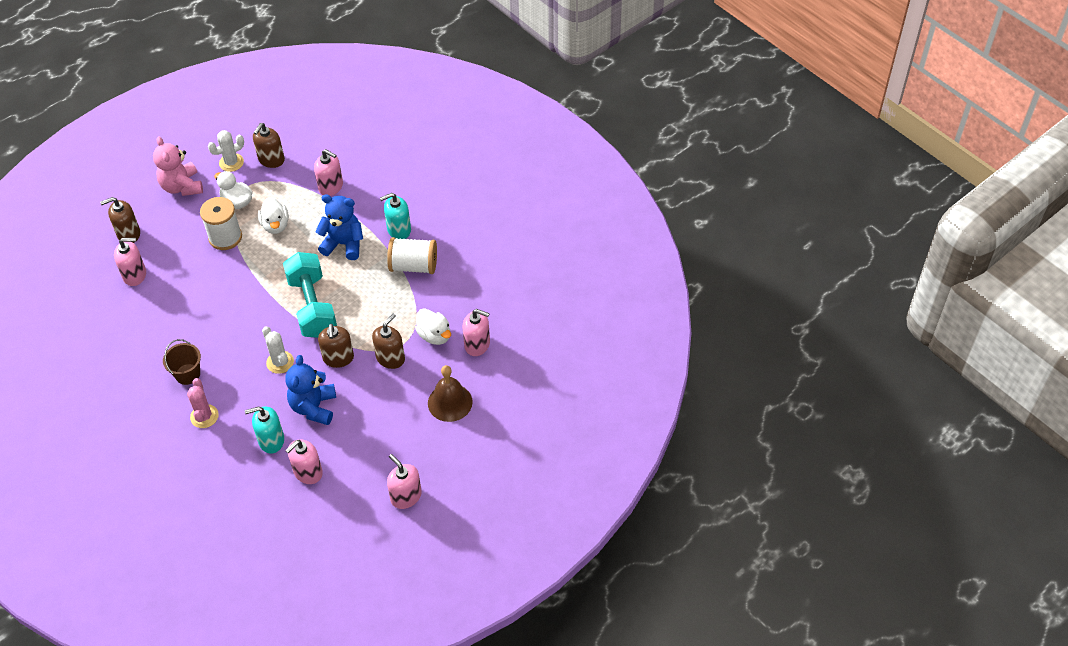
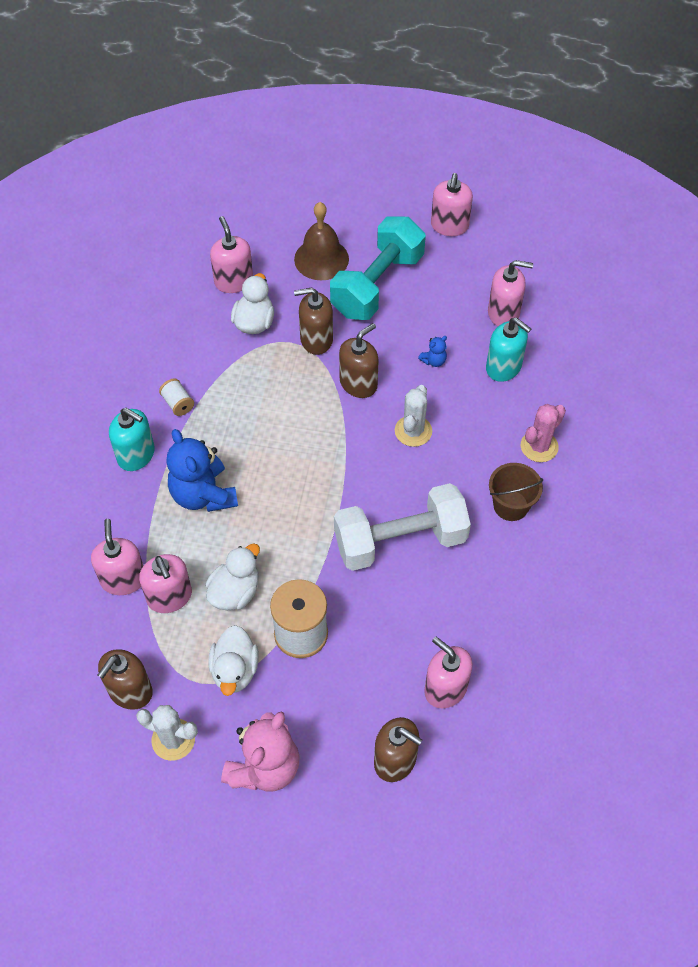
camera: 130 degrees left, 5 degrees up
brown soap dispenser [253,123,285,168] -> brown soap dispenser turned 135 degrees clockwise [98,649,153,710]
turquoise dumbbell [283,252,337,338] -> turquoise dumbbell moved to [330,217,426,320]
blue teddy bear [285,355,336,425] -> blue teddy bear [418,336,447,367], size x0.43
white spool [387,237,437,274] -> white spool [159,378,194,416], size x0.48
none -> pink soap dispenser [139,554,192,613]
none -> white dumbbell [334,483,471,571]

